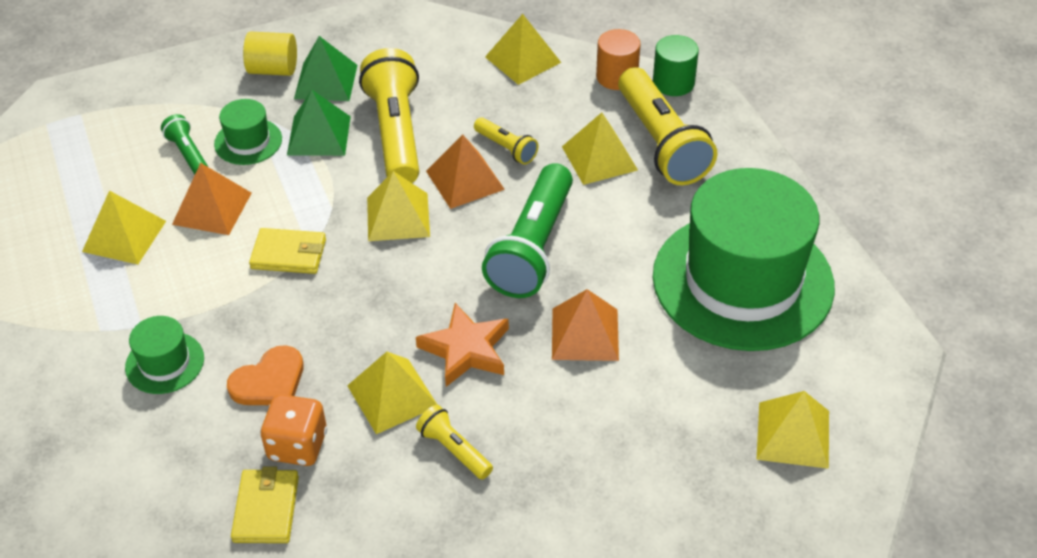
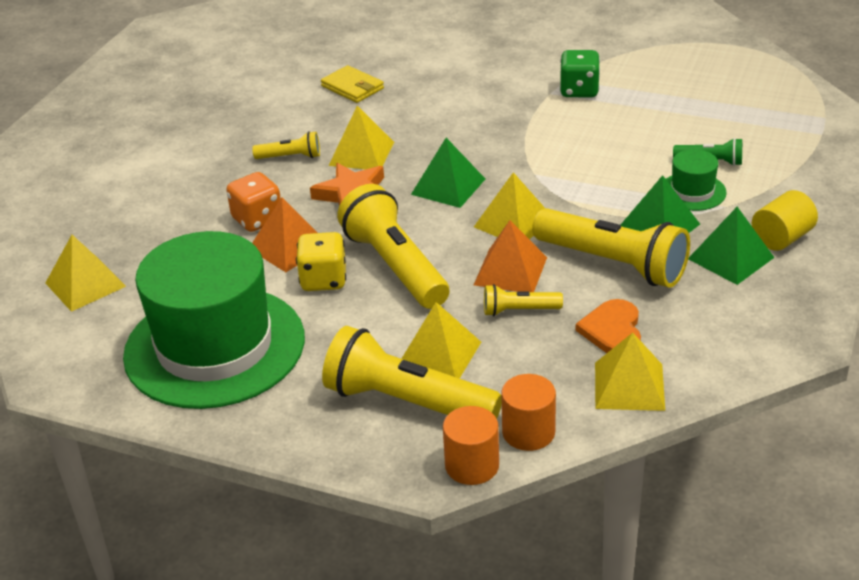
camera: 135 degrees right, 10 degrees down
yellow pyramid [82,191,166,264] -> none
green hat [125,316,204,394] -> none
orange pyramid [172,163,252,235] -> none
orange heart [227,345,304,405] -> orange heart moved to [575,299,641,353]
yellow wallet [249,228,326,274] -> none
orange dice [260,394,327,466] -> orange dice moved to [226,172,281,232]
green flashlight [482,163,573,298] -> yellow flashlight [337,184,450,309]
green cylinder [653,35,699,96] -> orange cylinder [443,406,499,485]
none -> yellow dice [296,232,346,291]
none -> green pyramid [411,138,485,208]
none -> green dice [560,50,600,97]

